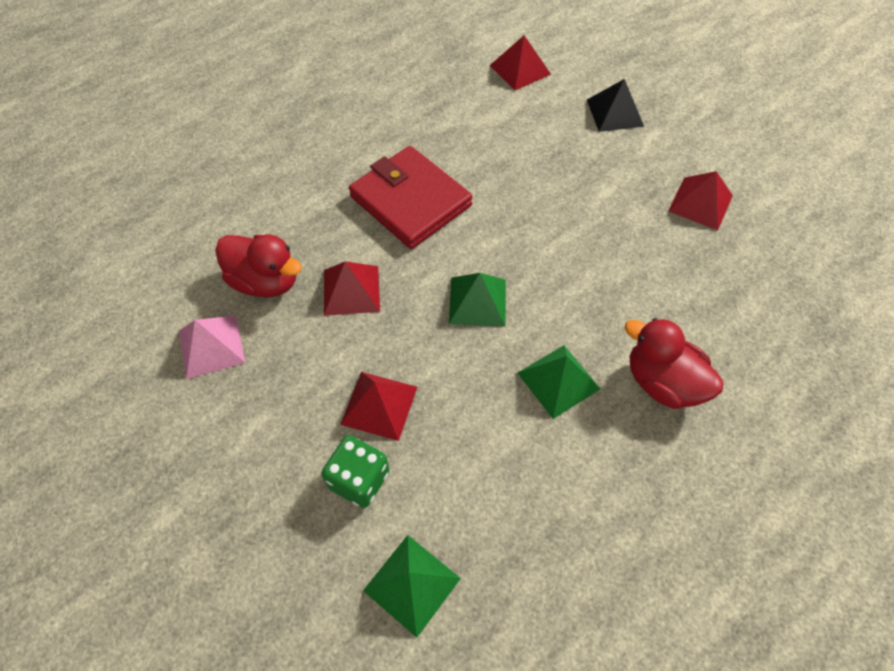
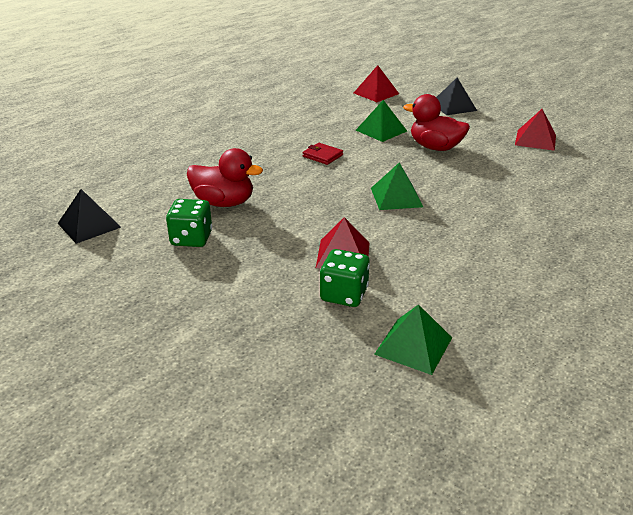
camera: 10 degrees left, 25 degrees down
pink pyramid [179,315,245,379] -> green dice [166,199,212,247]
red pyramid [324,261,380,316] -> none
red wallet [349,146,473,249] -> red wallet [302,143,343,165], size x0.43
green pyramid [518,345,600,419] -> green pyramid moved to [356,100,407,142]
red duck [624,318,723,409] -> red duck moved to [403,94,470,151]
none -> black pyramid [58,189,121,244]

